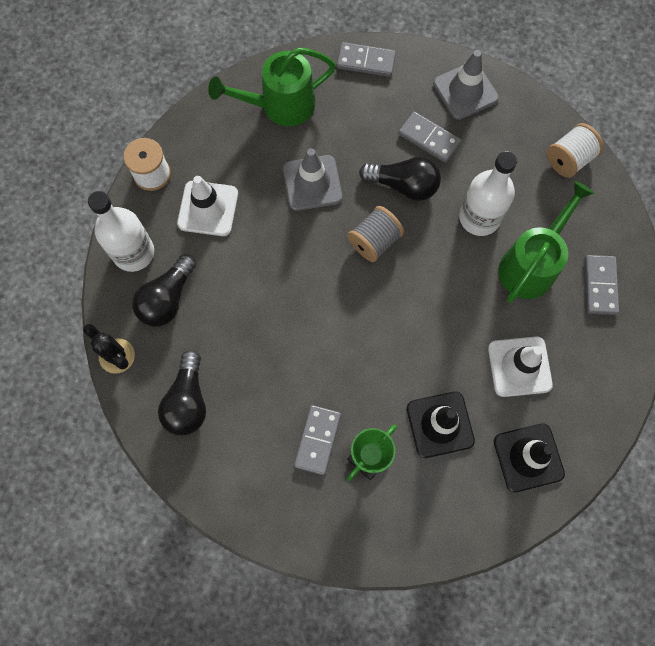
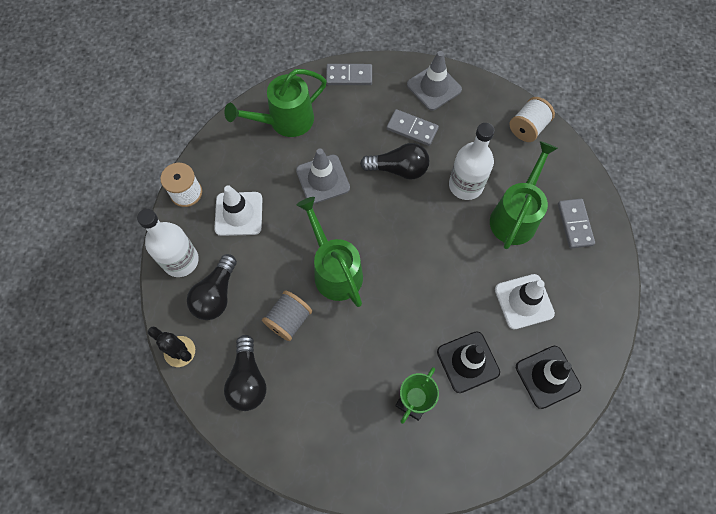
camera: 10 degrees left, 5 degrees down
grey domino [294,405,341,475] -> none
grey spool [348,206,404,262] -> grey spool moved to [262,291,312,341]
none -> green watering can [297,197,363,307]

